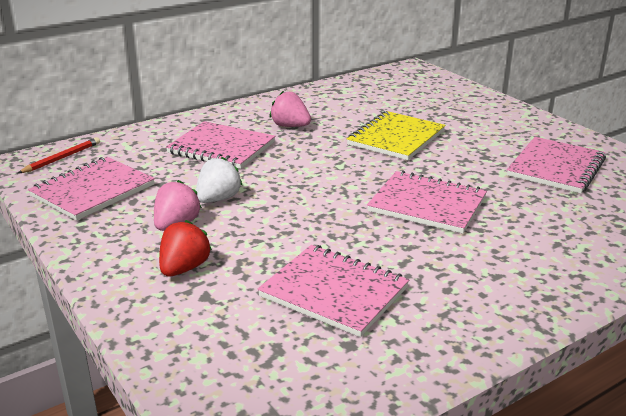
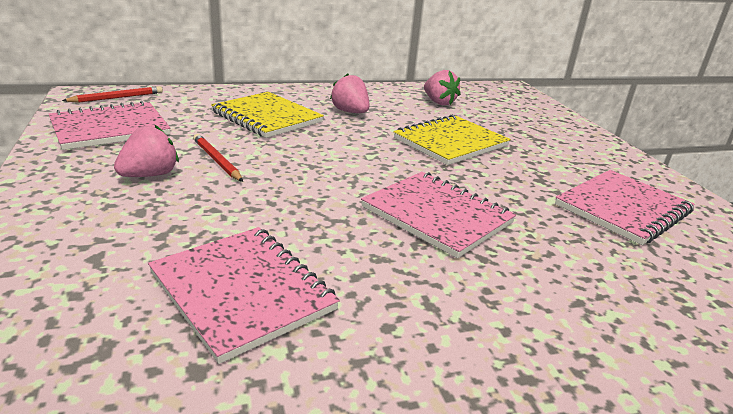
camera: 15 degrees right, 0 degrees up
red strawberry [159,220,212,277] -> none
pink notebook [166,121,275,169] -> yellow notebook [211,92,324,138]
white strawberry [196,157,242,203] -> red pencil [193,134,243,182]
none -> pink strawberry [424,70,461,105]

